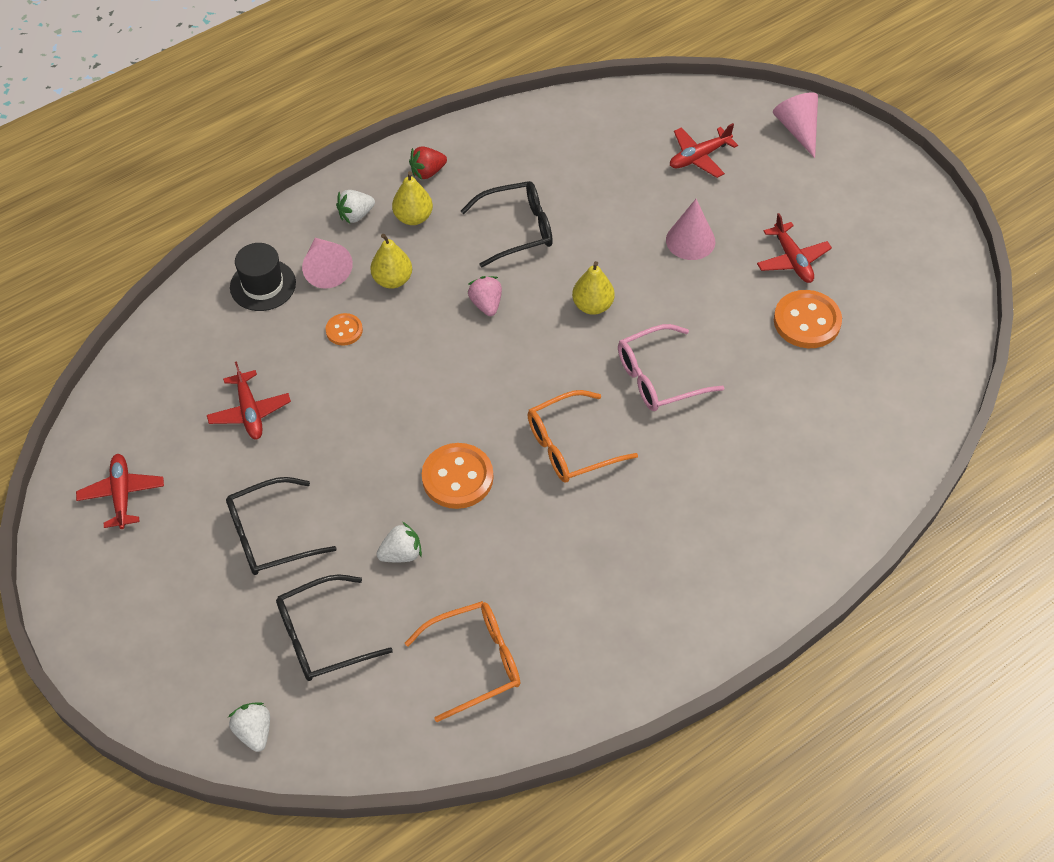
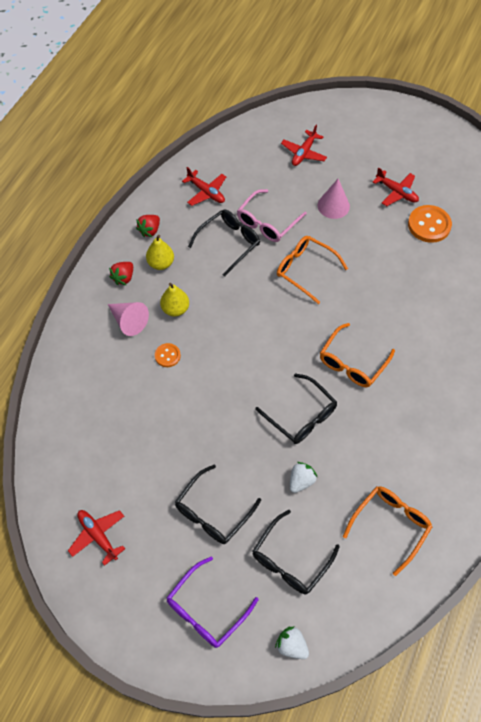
camera: 30 degrees left, 5 degrees up
red plane [207,361,291,439] -> red plane moved to [182,167,226,206]
black hat [230,243,296,311] -> none
white strawberry [336,190,375,223] -> red strawberry [109,262,133,285]
orange button [422,443,493,509] -> black glasses [255,373,337,444]
pink strawberry [468,276,502,316] -> none
yellow pear [572,261,615,315] -> orange glasses [277,236,348,304]
pink glasses [618,324,725,411] -> pink glasses moved to [237,189,307,242]
pink cone [773,93,818,158] -> none
none -> purple glasses [167,556,258,648]

